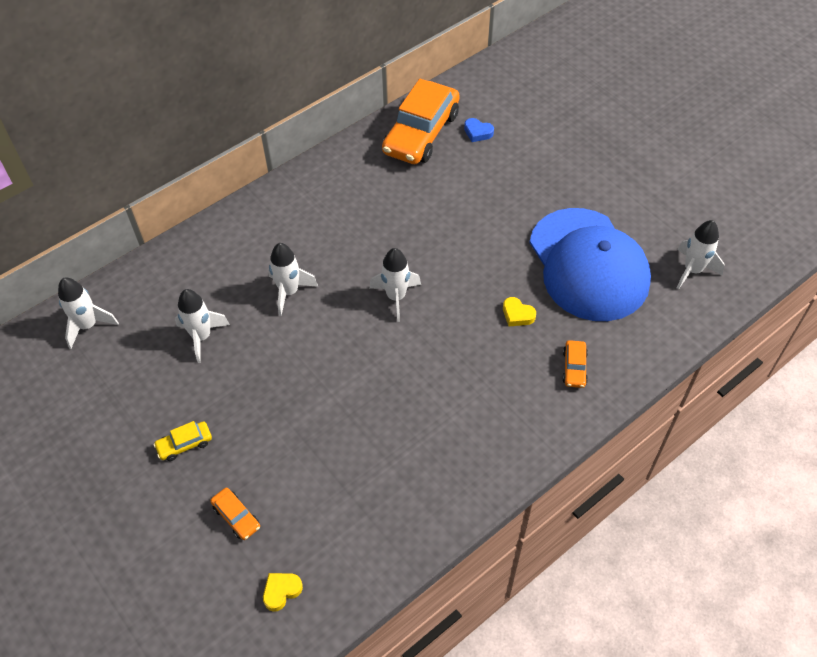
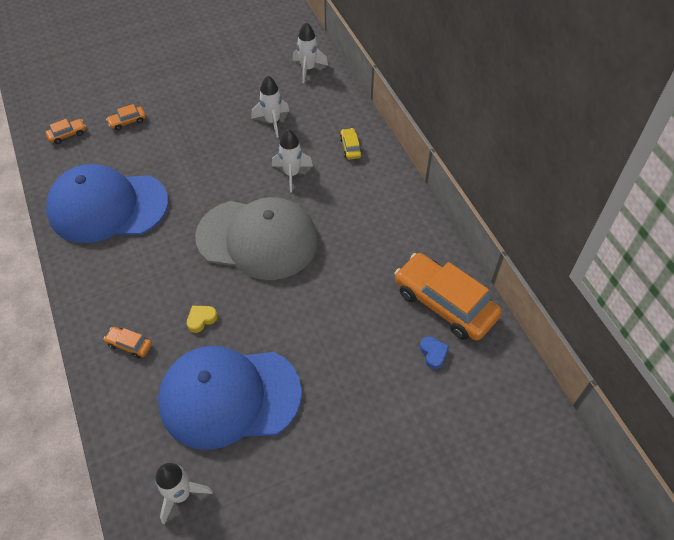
camera: 105 degrees right, 0 degrees up
yellow car [153,421,212,461] -> yellow car moved to [340,128,362,160]
yellow heart [263,573,303,612] -> orange car [45,119,86,144]
white rocket [369,248,421,322] -> grey cap [195,197,318,280]
blue heart [464,118,494,142] -> blue heart turned 120 degrees clockwise [420,337,449,369]
none -> blue cap [46,164,169,243]

